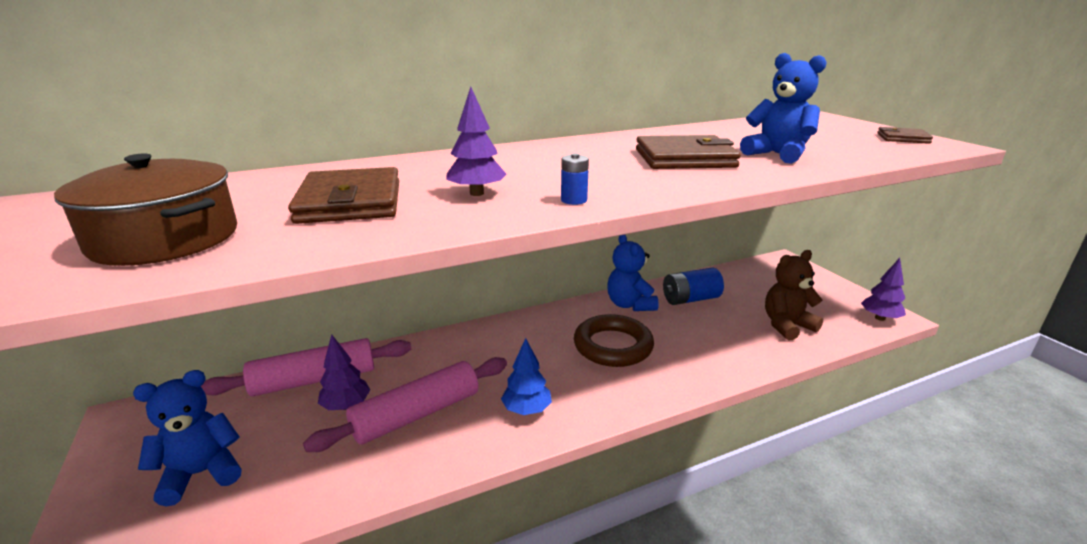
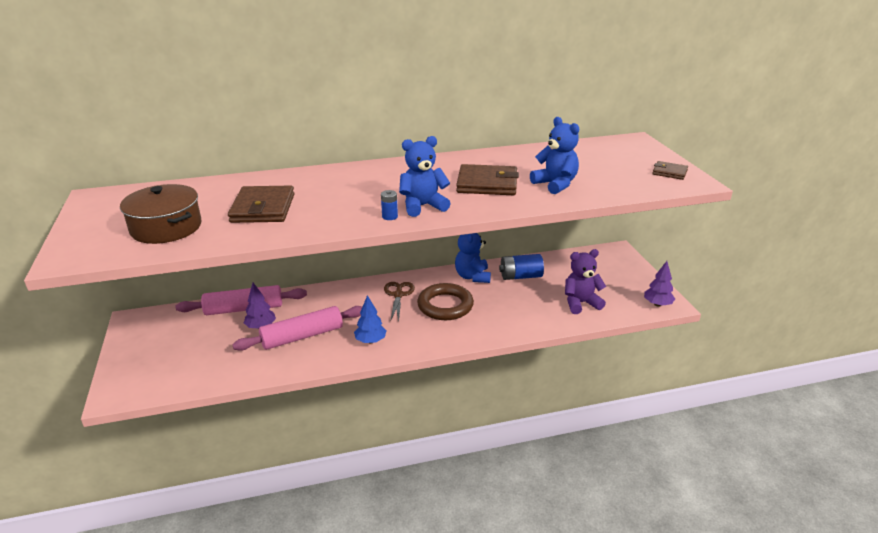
camera: 10 degrees right, 5 degrees up
blue teddy bear [133,370,242,507] -> blue teddy bear moved to [399,136,451,217]
purple tree [446,87,506,196] -> none
brown teddy bear [765,250,823,341] -> purple teddy bear [565,249,606,314]
none -> brown scissors [384,282,415,322]

